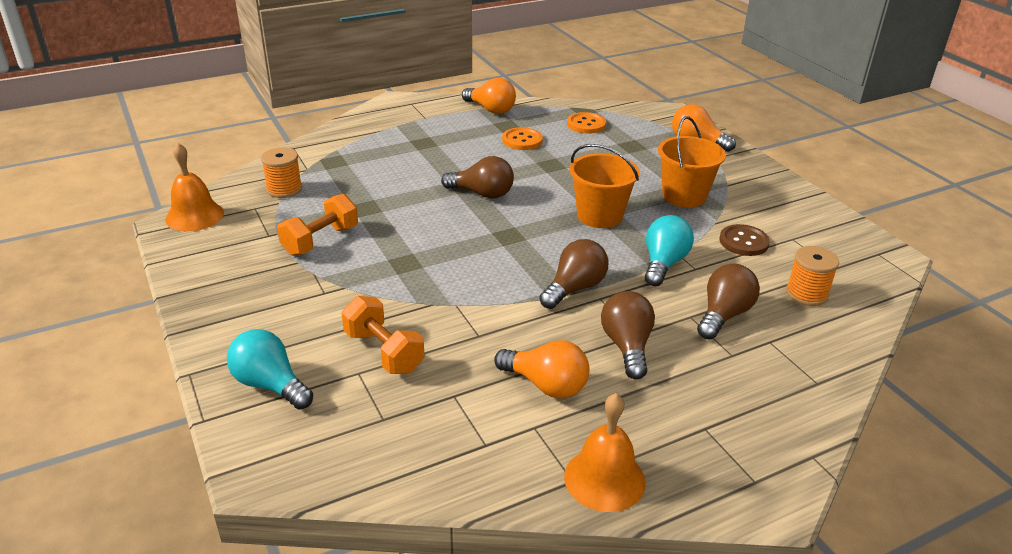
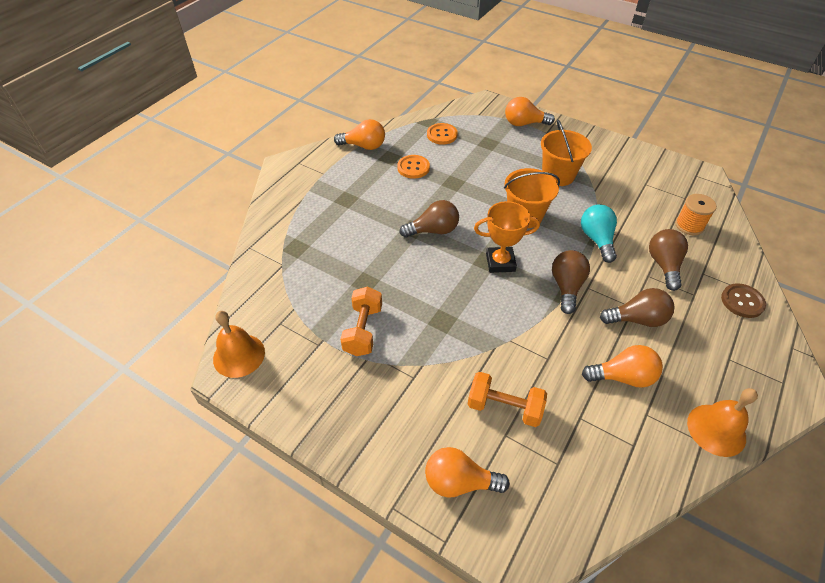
camera: 30 degrees left, 15 degrees up
turquoise light bulb [227,329,313,410] -> orange light bulb [425,447,510,498]
orange spool [261,147,302,198] -> none
brown light bulb [601,291,655,380] -> brown light bulb turned 120 degrees clockwise [600,288,674,327]
brown button [719,224,770,256] -> brown button moved to [721,283,766,318]
none -> orange trophy [474,201,540,273]

